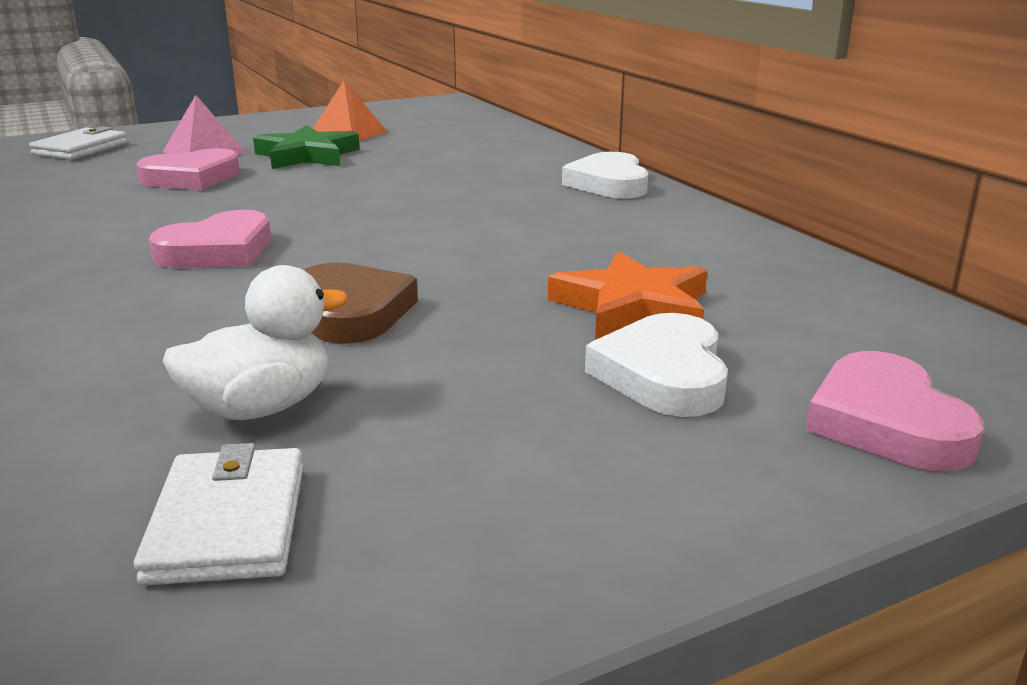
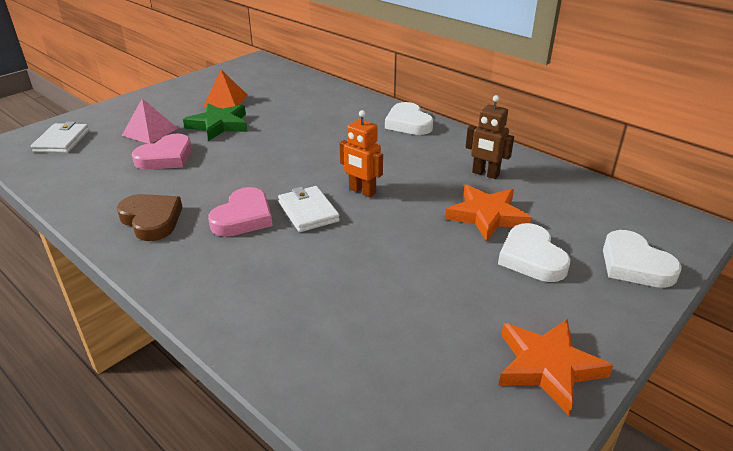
camera: 20 degrees left, 10 degrees up
white wallet [134,443,303,585] -> white wallet moved to [278,186,340,232]
white duck [163,265,348,420] -> none
brown heart [304,262,418,344] -> brown heart moved to [117,194,183,241]
pink heart [806,351,984,471] -> white heart [603,230,682,288]
none -> orange robot [340,110,383,197]
none -> brown robot [466,95,514,179]
none -> orange star [498,319,613,416]

